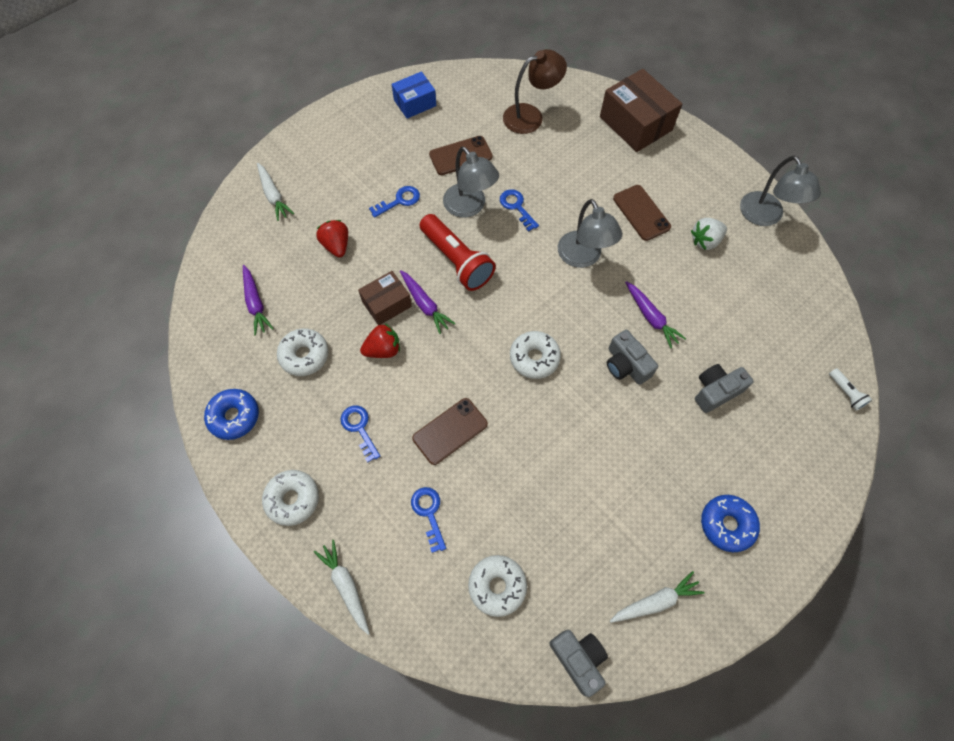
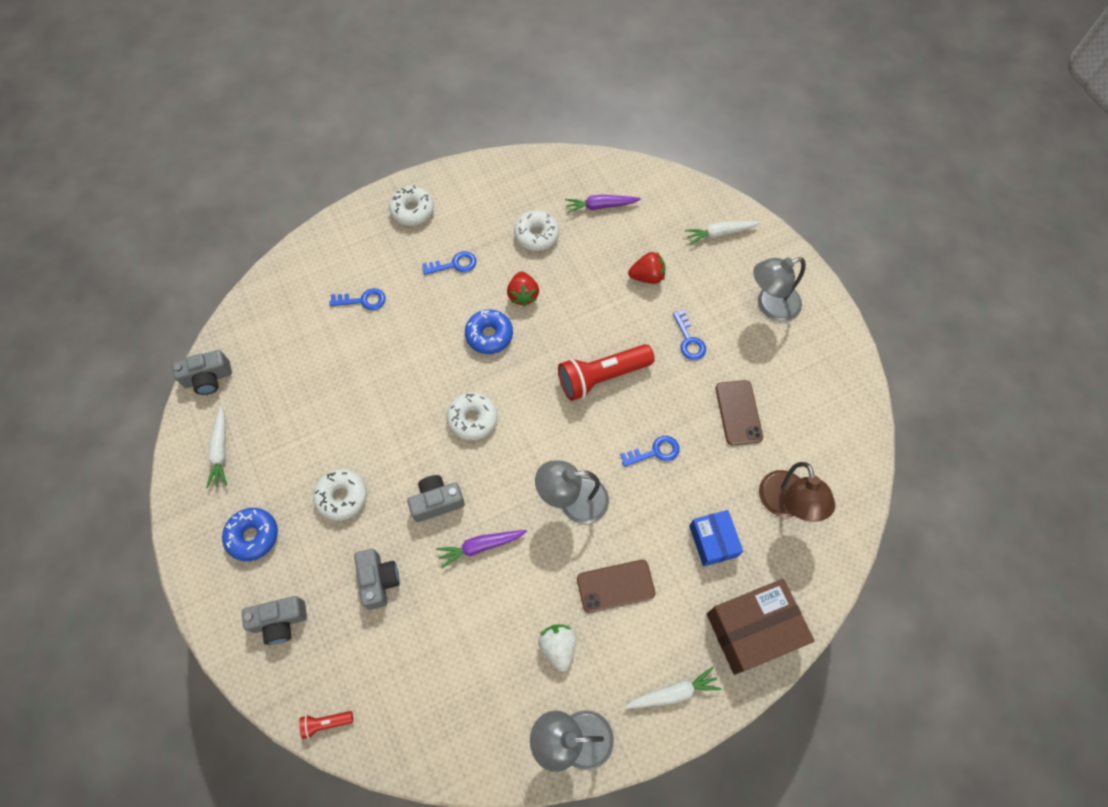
camera: 105 degrees right, 0 degrees up
blue donut [204,389,259,440] -> blue donut moved to [465,309,513,354]
white carrot [314,540,370,635] -> white carrot moved to [624,667,721,709]
brown box [358,271,412,325] -> none
blue box [392,71,436,119] -> blue box moved to [689,510,743,567]
purple carrot [400,270,456,334] -> none
brown phone [412,398,488,465] -> none
grey lamp [443,147,499,218] -> grey lamp moved to [753,257,806,322]
white donut [468,555,527,617] -> white donut moved to [313,469,367,521]
white flashlight [829,368,872,411] -> red flashlight [299,711,353,739]
none -> grey camera [242,596,307,645]

